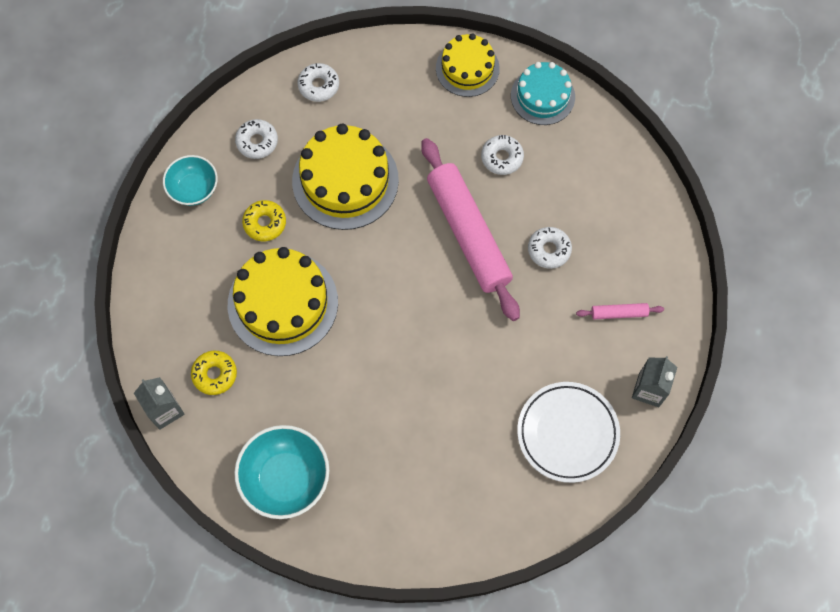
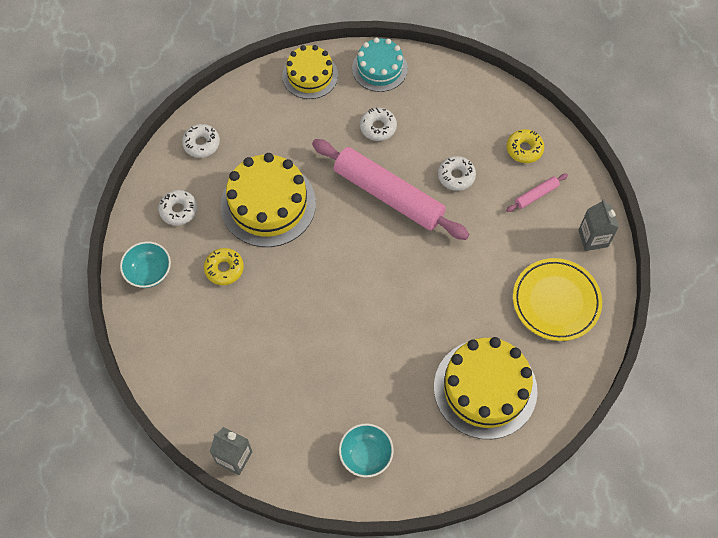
camera: 30 degrees left, 5 degrees down
yellow donut [191,351,237,395] -> yellow donut moved to [507,129,544,163]
yellow cake [228,247,338,356] -> yellow cake moved to [434,337,537,439]
turquoise bowl [234,425,329,519] -> turquoise bowl [339,423,394,477], size x0.64
white plate [517,382,620,483] -> yellow plate [513,258,602,341]

